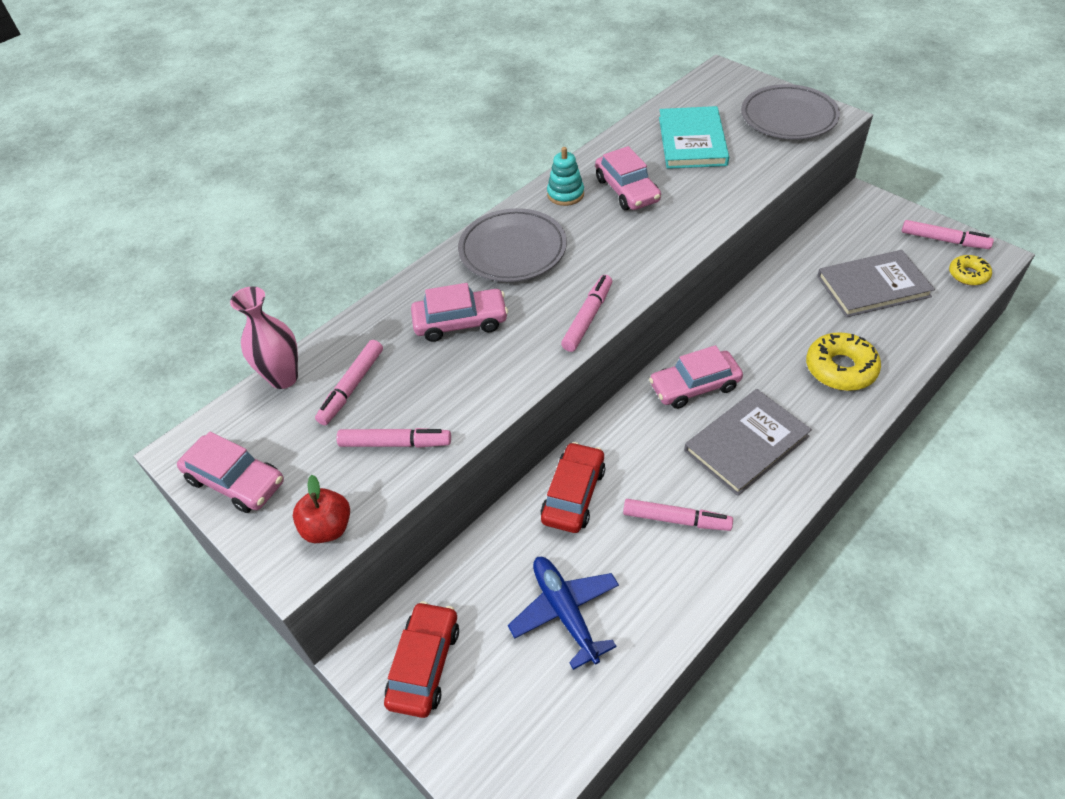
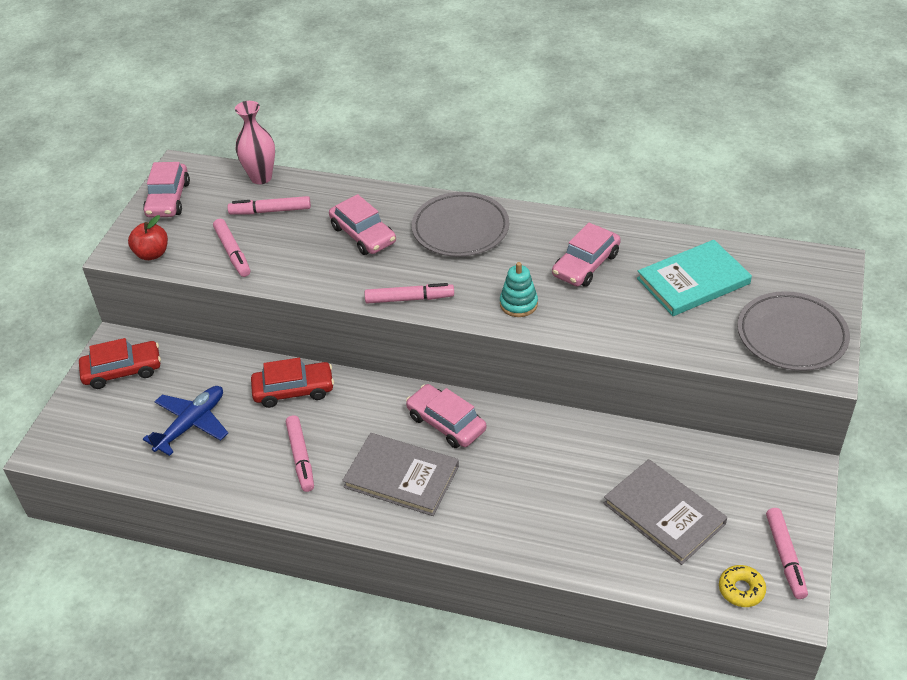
camera: 60 degrees right, 5 degrees down
turquoise stacking toy [547,147,584,206] -> turquoise stacking toy moved to [500,262,538,317]
yellow donut [806,332,881,391] -> none

